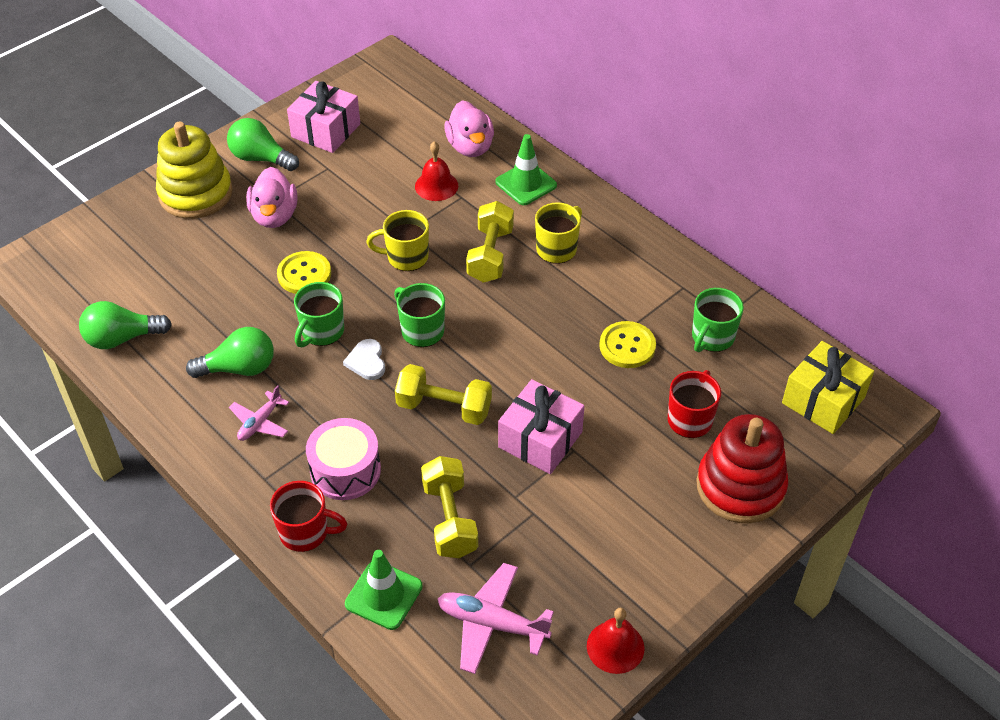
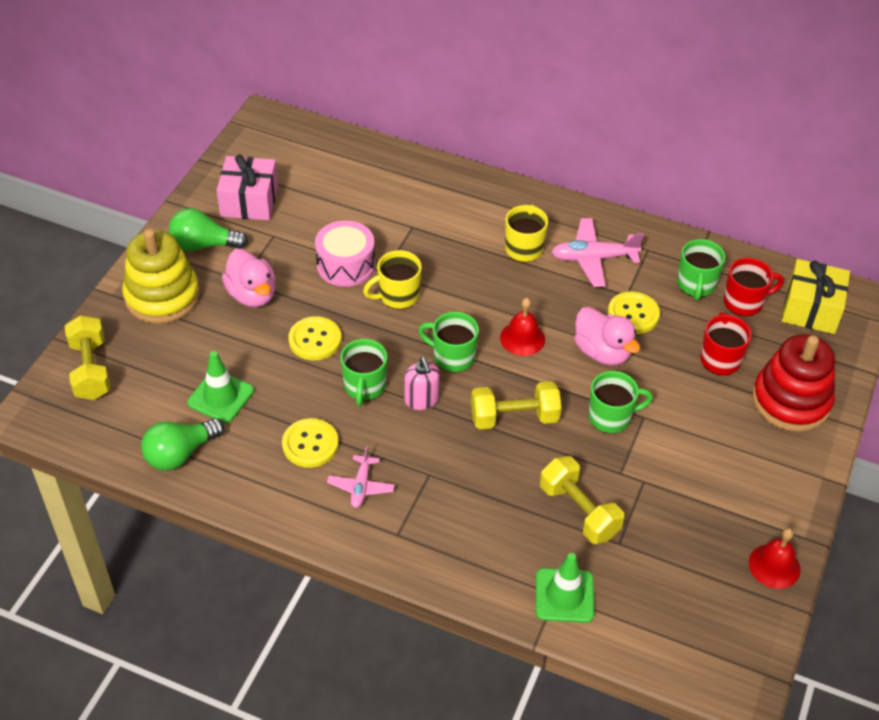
camera: 25 degrees left, 0 degrees up
green light bulb [186,327,274,378] -> yellow button [282,418,339,468]
red mug [270,481,347,552] -> red mug moved to [724,258,784,317]
pink drum [306,418,381,500] -> pink drum moved to [315,220,375,287]
white heart [343,339,385,380] -> pink soap dispenser [404,357,440,410]
red bell [415,141,458,201] -> red bell moved to [500,298,545,356]
pink plane [438,563,554,674] -> pink plane moved to [552,218,644,287]
pink duck [444,100,494,157] -> pink duck moved to [574,307,640,365]
yellow dumbbell [466,201,514,283] -> yellow dumbbell moved to [65,315,111,400]
green traffic cone [495,134,557,205] -> green traffic cone moved to [187,351,254,423]
pink gift [498,379,584,474] -> green mug [589,371,653,434]

